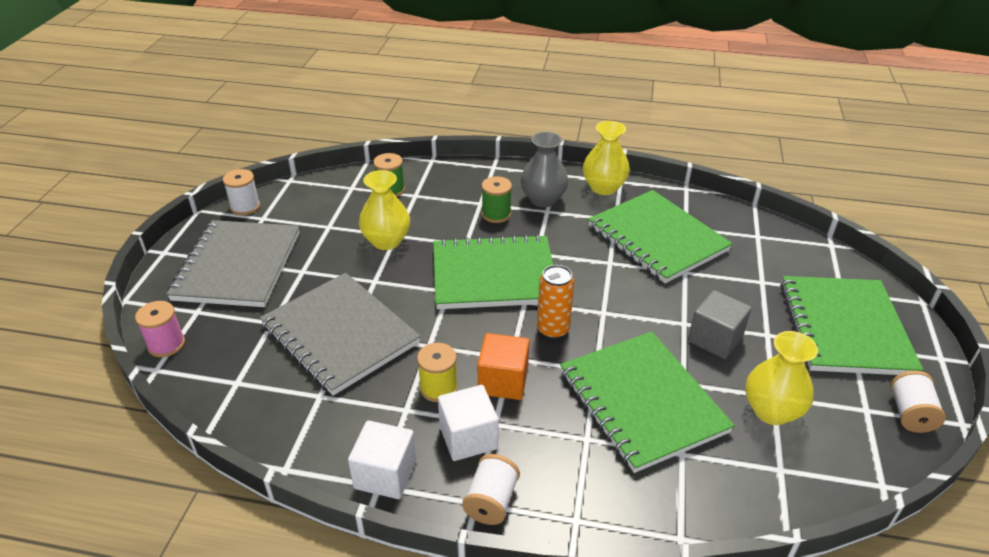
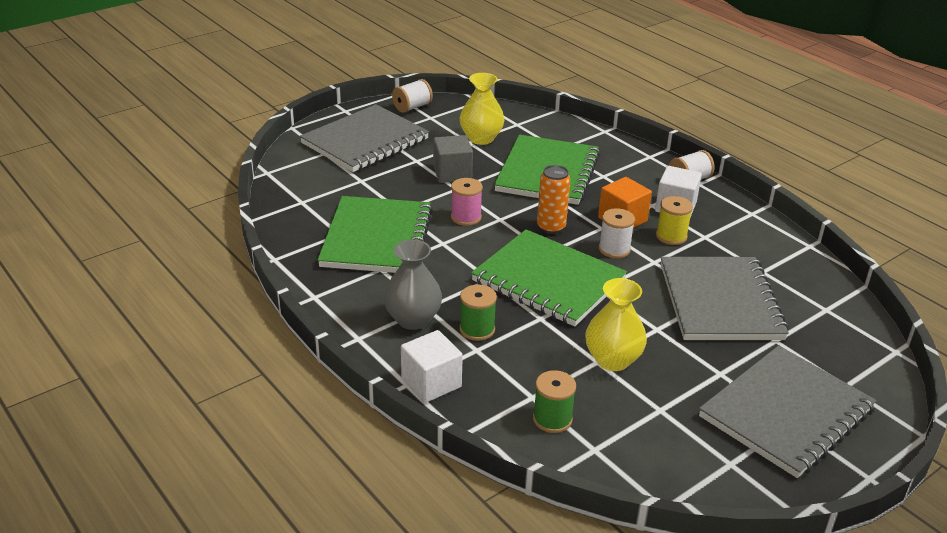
camera: 140 degrees left, 5 degrees down
pink spool [135,301,185,357] -> pink spool moved to [451,178,483,226]
white spool [223,169,260,215] -> white spool moved to [599,208,635,258]
white cube [348,420,416,499] -> white cube moved to [401,330,463,403]
yellow vase [583,121,630,195] -> none
green notebook [780,276,924,375] -> grey notebook [300,104,429,172]

